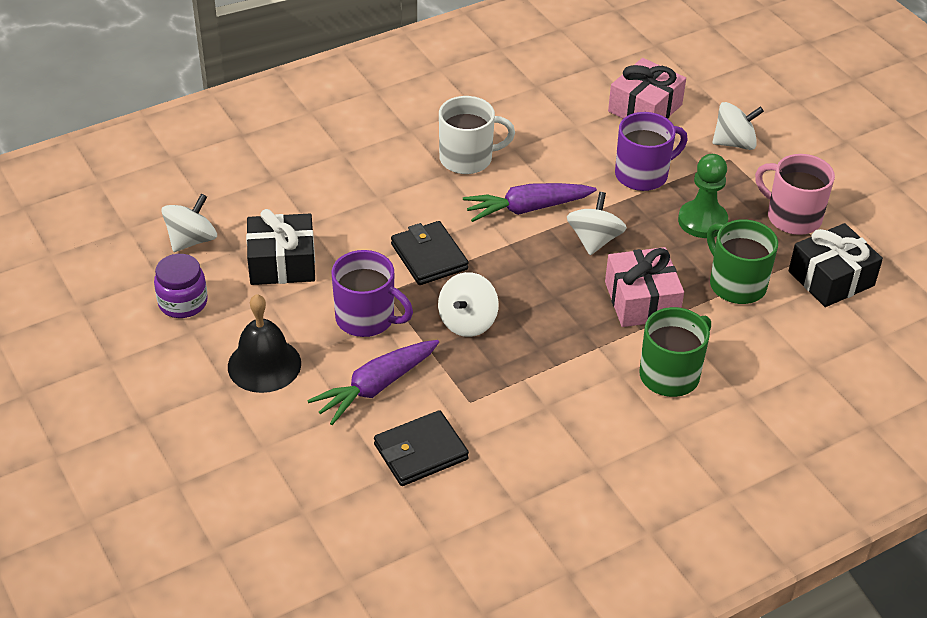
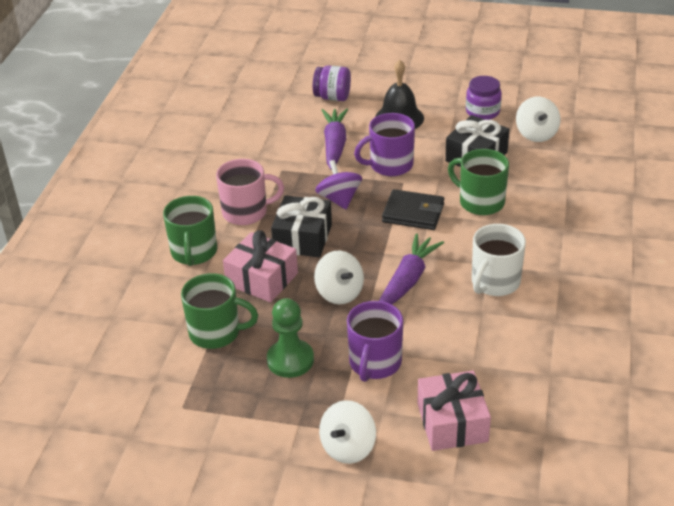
camera: 135 degrees right, 5 degrees down
black wallet [374,410,469,486] -> none
white spinning top [438,272,499,337] -> purple spinning top [315,160,362,209]
pink mug [755,154,835,235] -> pink mug moved to [216,159,284,225]
black gift [789,223,883,307] -> black gift moved to [271,195,332,257]
none -> purple jar [313,66,351,101]
none -> green mug [448,149,509,215]

